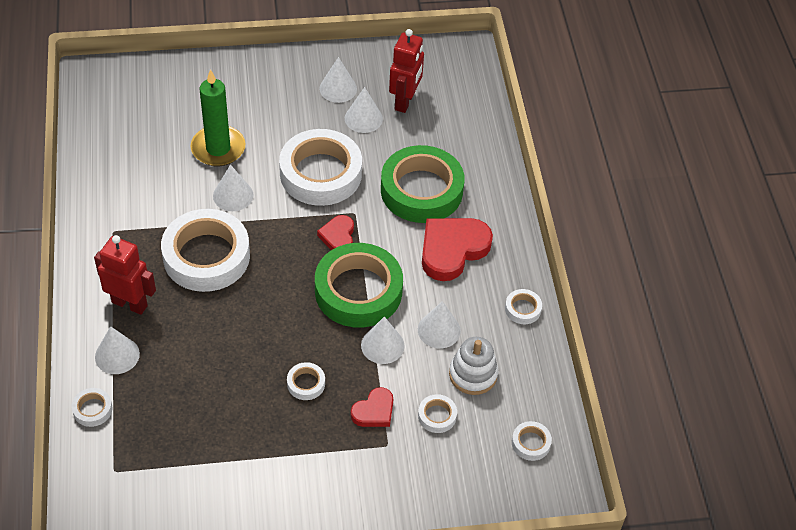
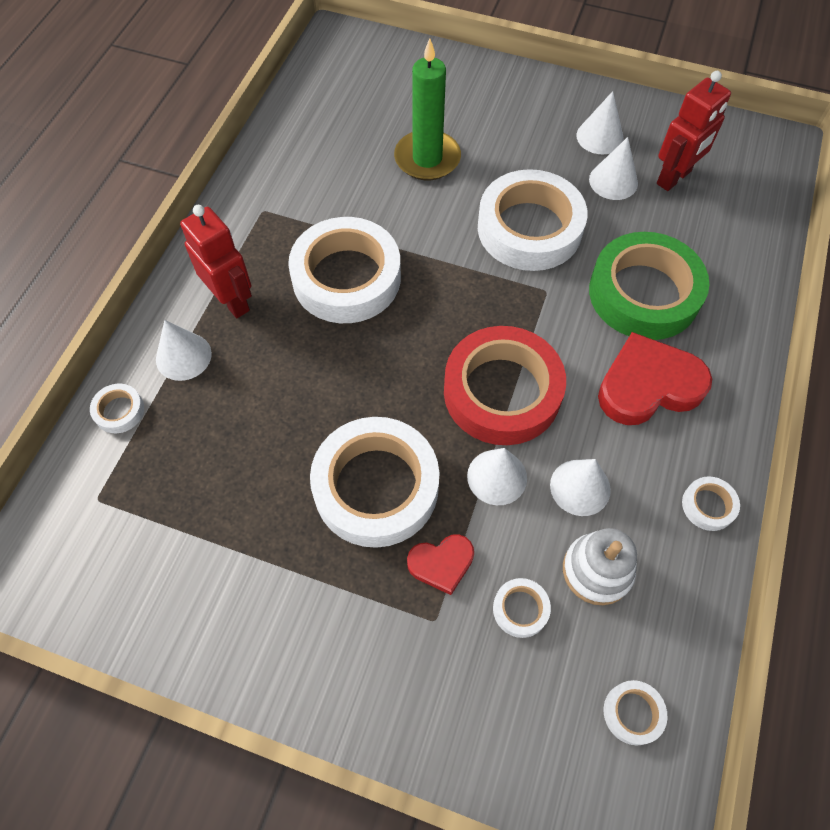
camera: 30 degrees right, 10 degrees up
white cone [213,164,254,211] -> none
white tape [287,362,325,400] -> white tape [310,417,439,548], size x2.41
green tape [315,243,403,328] -> red tape [444,326,566,445]
red heart [317,215,354,250] -> none

